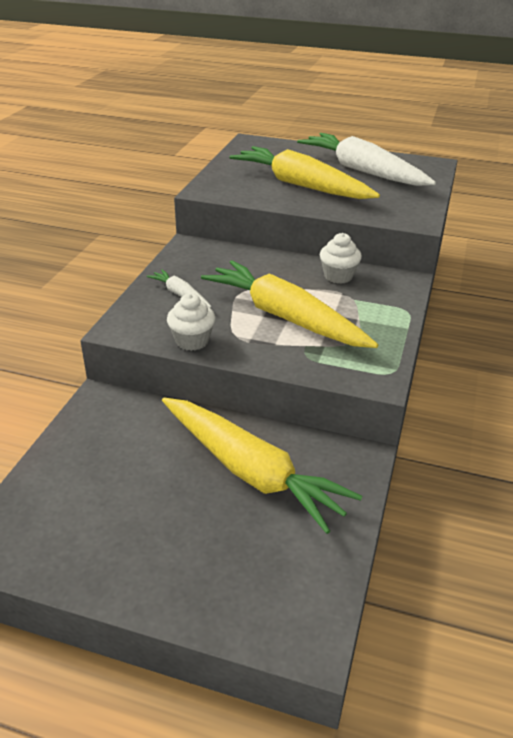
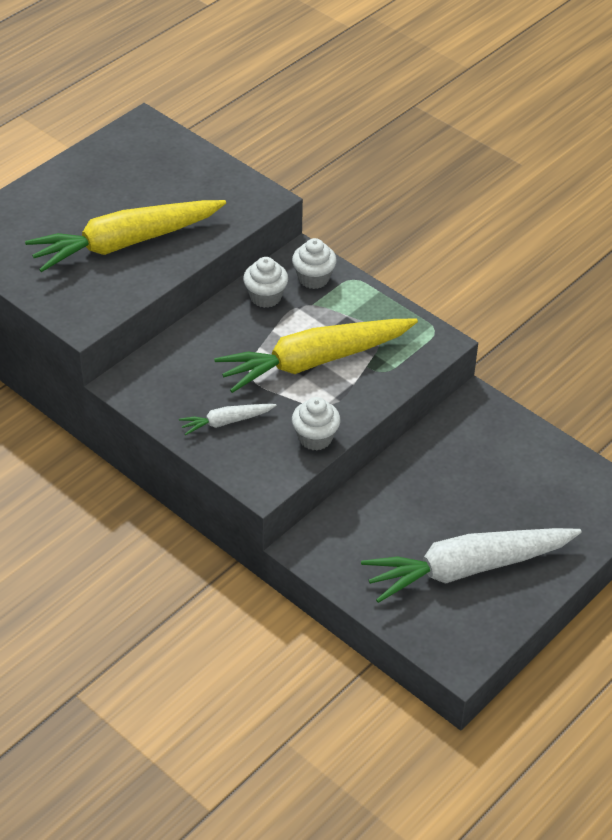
camera: 65 degrees left, 10 degrees up
yellow carrot [162,397,362,534] -> none
white carrot [297,133,436,186] -> white carrot moved to [361,528,582,603]
none -> white cupcake [292,238,337,289]

